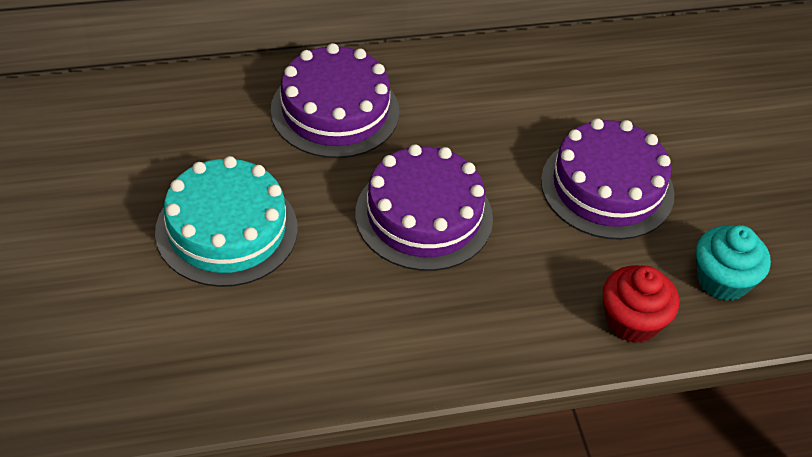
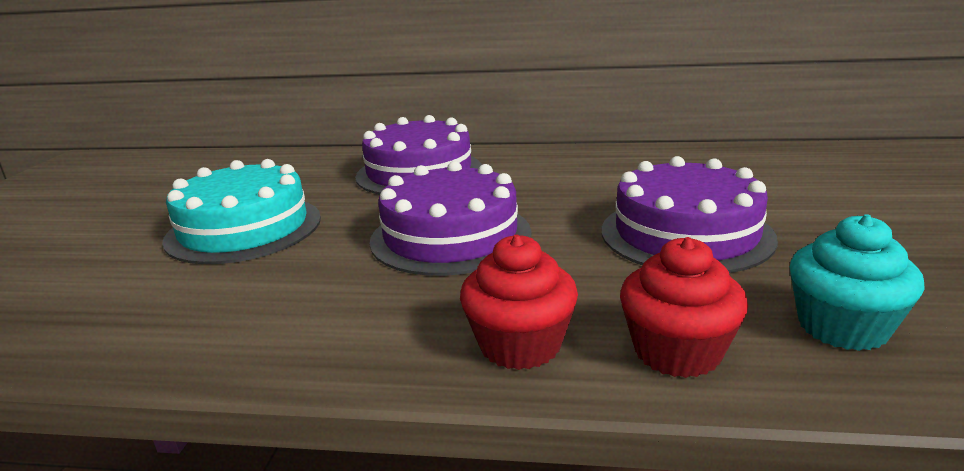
camera: 25 degrees right, 25 degrees down
none -> red cupcake [460,235,578,370]

